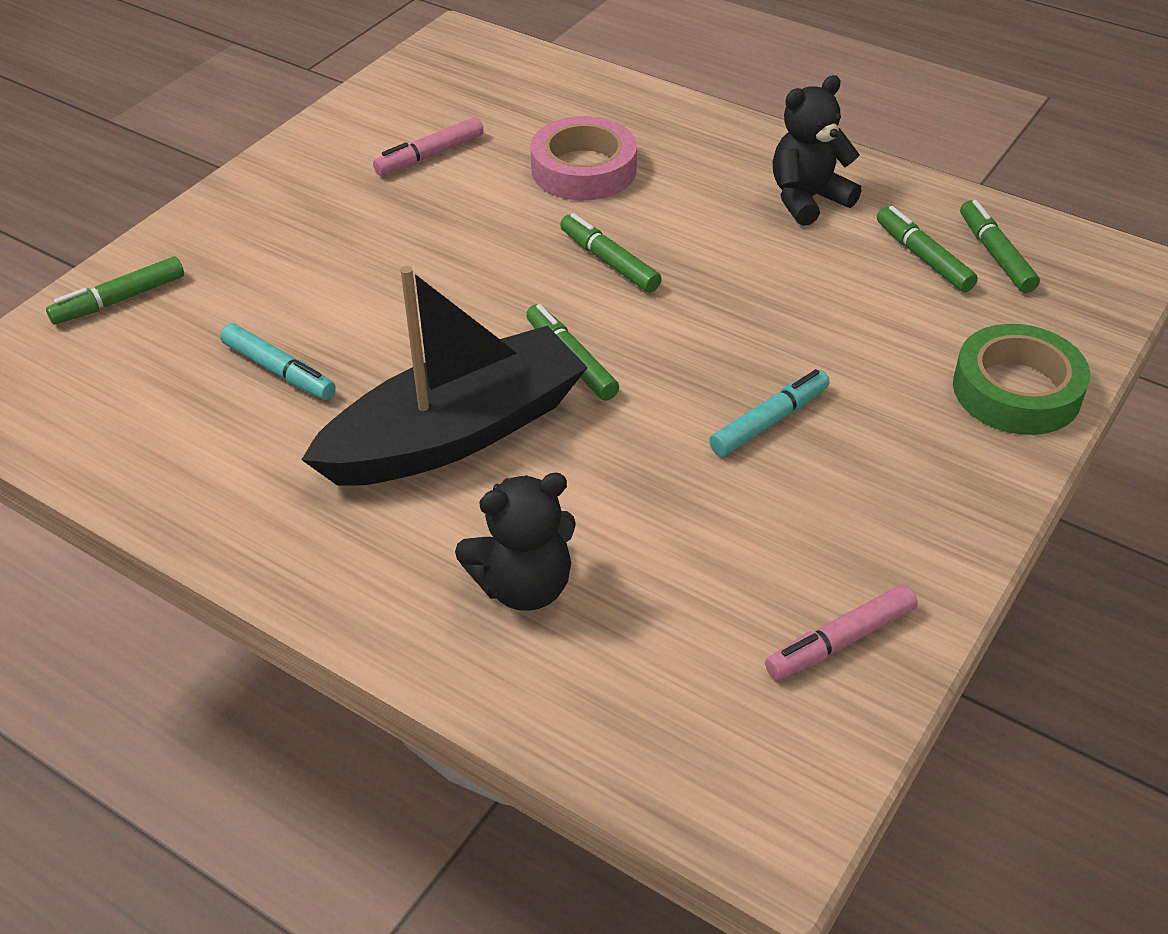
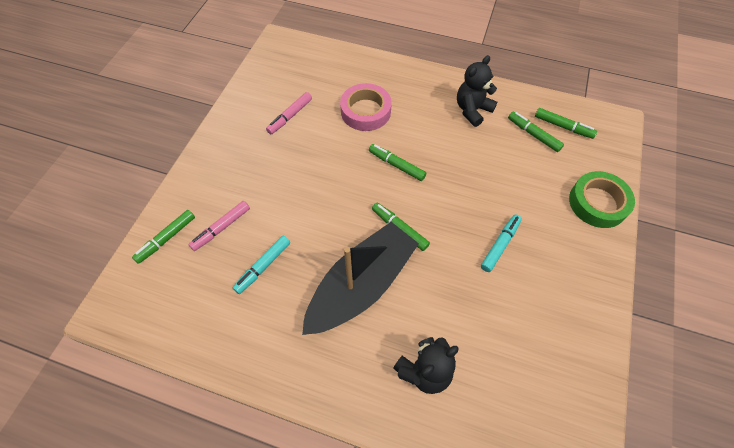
camera: 15 degrees left, 15 degrees up
turquoise marker [220,323,336,400] -> turquoise marker turned 105 degrees clockwise [233,236,290,294]
pink marker [765,584,918,680] -> pink marker moved to [188,201,250,251]
green marker [960,200,1040,293] -> green marker turned 150 degrees clockwise [535,108,597,139]

